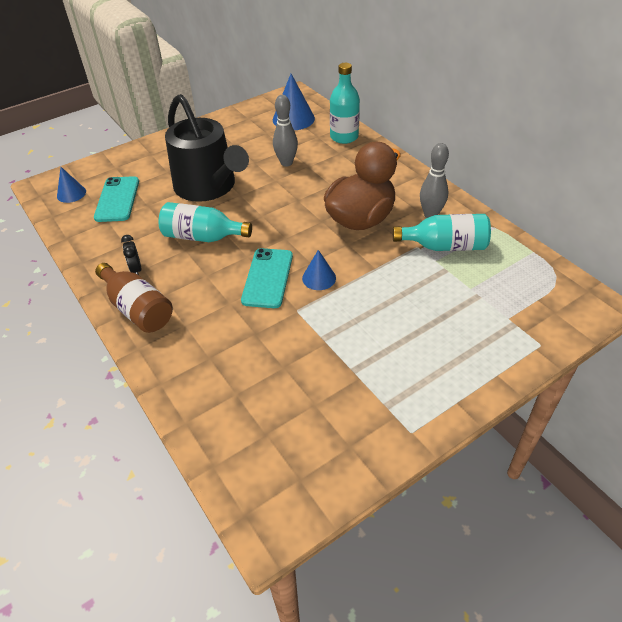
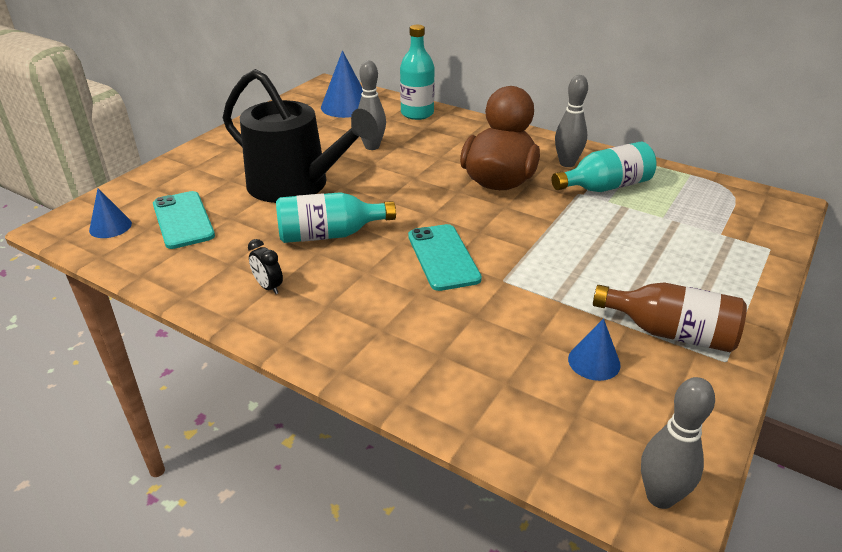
camera: 25 degrees left, 10 degrees down
brown bottle [95,263,173,333] -> brown bottle moved to [593,282,747,352]
blue cone [302,250,336,290] -> blue cone moved to [568,318,621,381]
none -> grey bowling pin [641,377,715,509]

